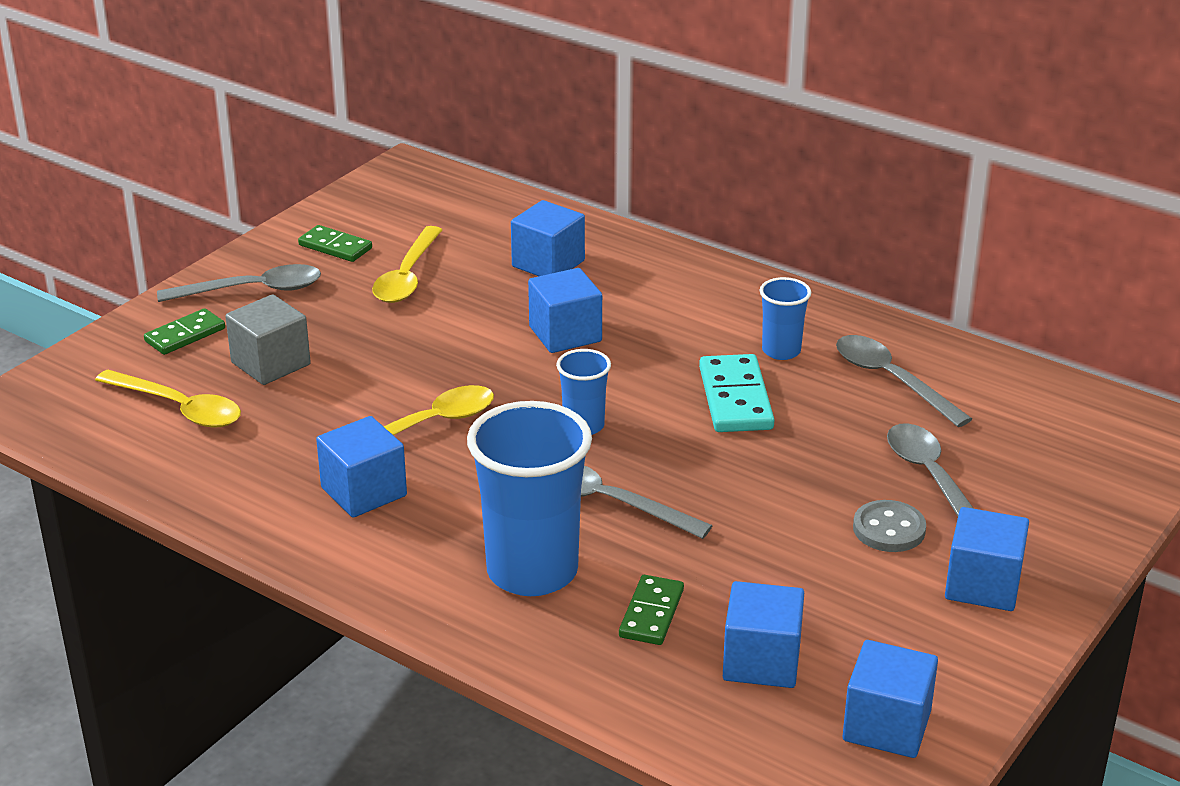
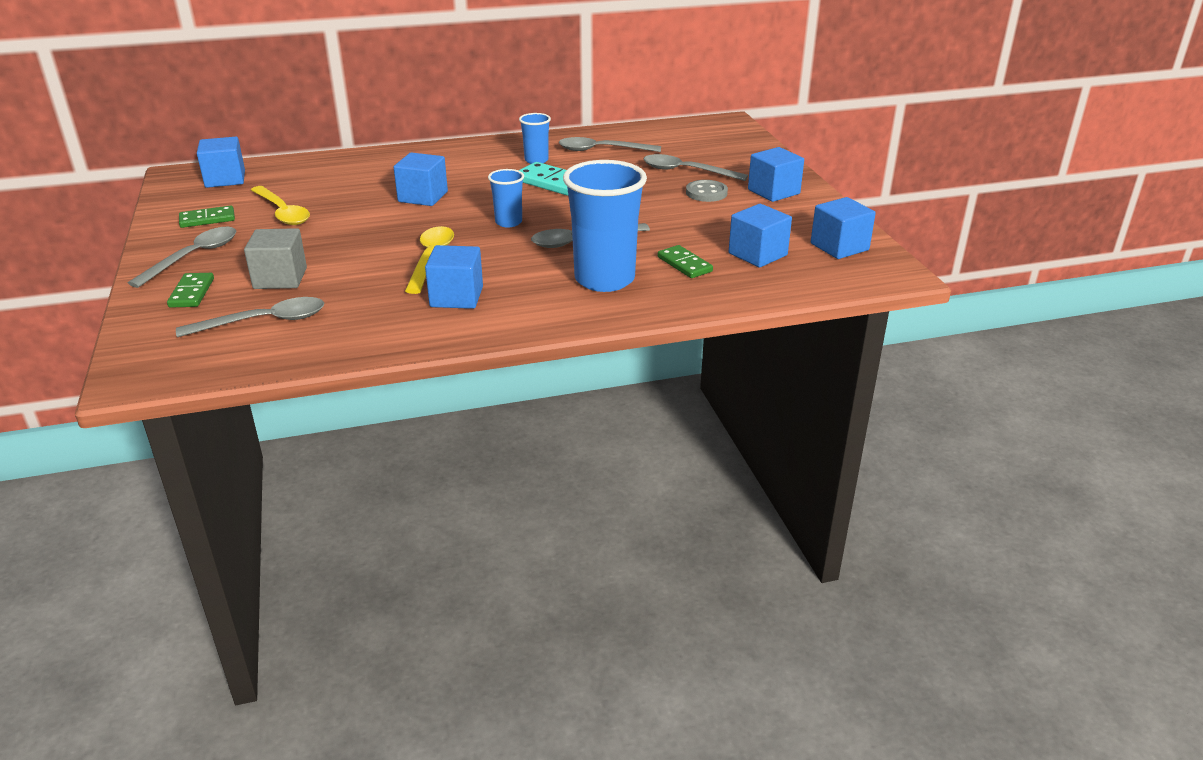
camera: 50 degrees left, 0 degrees up
yellow spoon [95,370,241,428] -> grey spoon [176,297,324,337]
blue cube [511,200,585,276] -> blue cube moved to [197,137,245,188]

